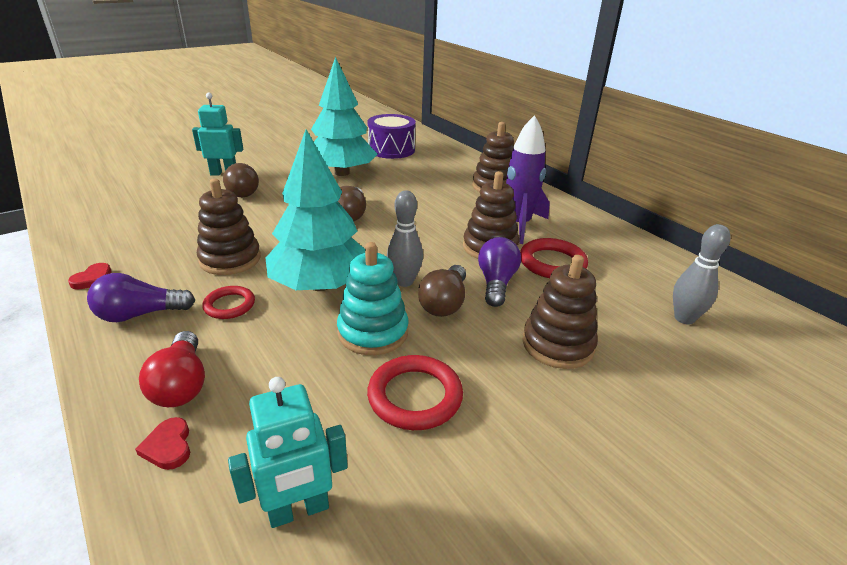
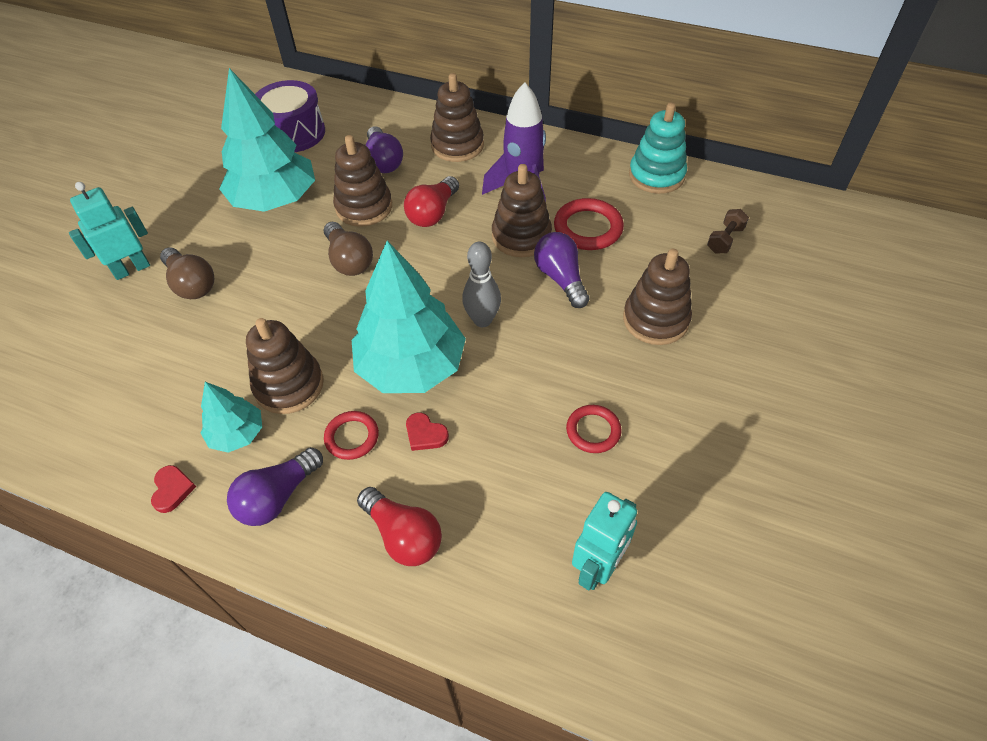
camera: 30 degrees left, 20 degrees up
red heart [135,417,190,470] -> red heart moved to [406,413,449,451]
turquoise stacking toy [337,242,409,355] -> turquoise stacking toy moved to [629,102,687,194]
red ring [367,355,463,430] -> red ring [566,405,622,453], size x0.64
brown light bulb [418,265,466,317] -> none
grey bowling pin [673,224,731,325] -> brown dumbbell [707,209,749,253]
none -> turquoise tree [201,382,262,453]
none -> brown stacking toy [333,135,392,227]
none -> purple light bulb [366,126,403,173]
none -> red light bulb [404,176,459,227]

